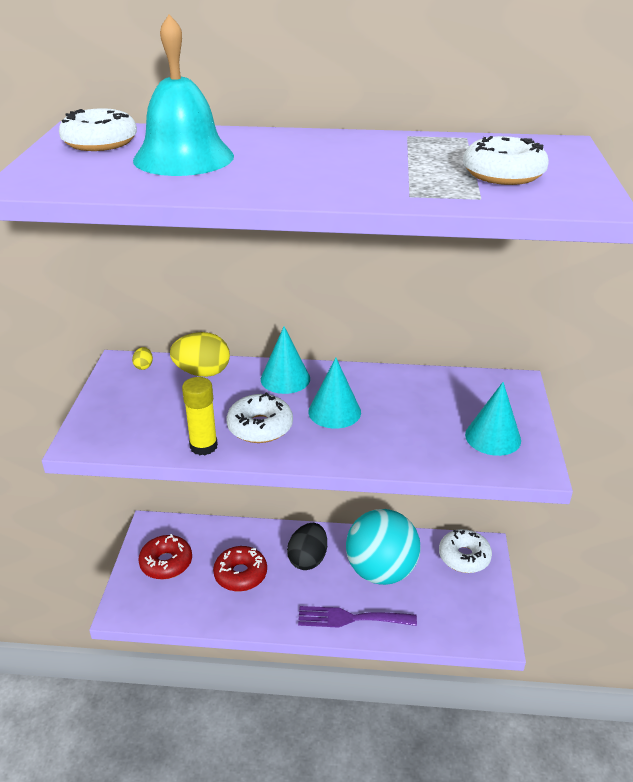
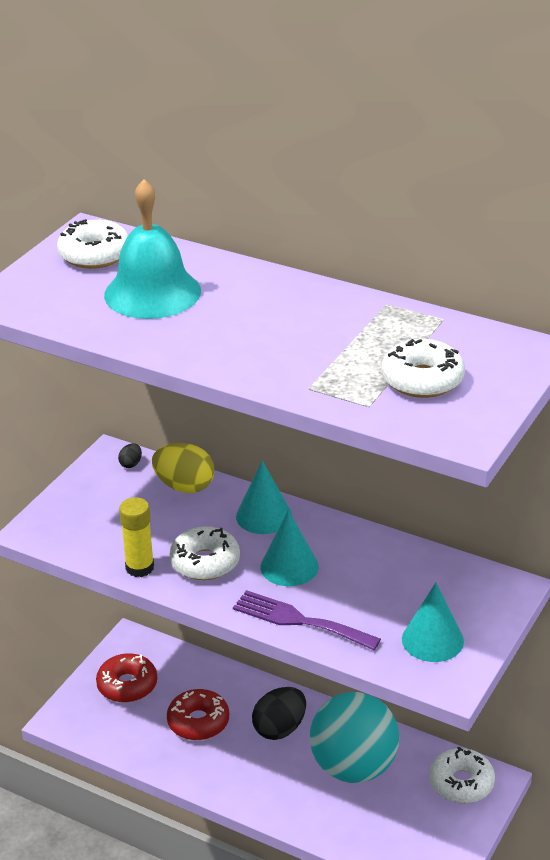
camera: 25 degrees right, 0 degrees up
yellow egg [132,347,153,370] -> black egg [118,443,142,468]
purple fork [298,606,417,628] -> purple fork moved to [233,590,381,650]

